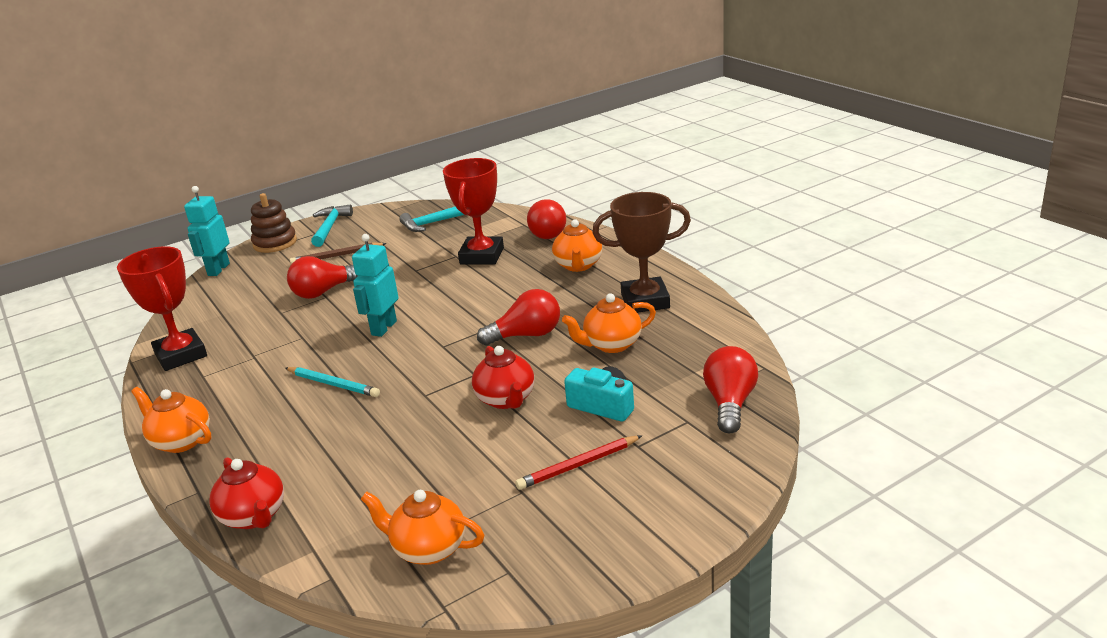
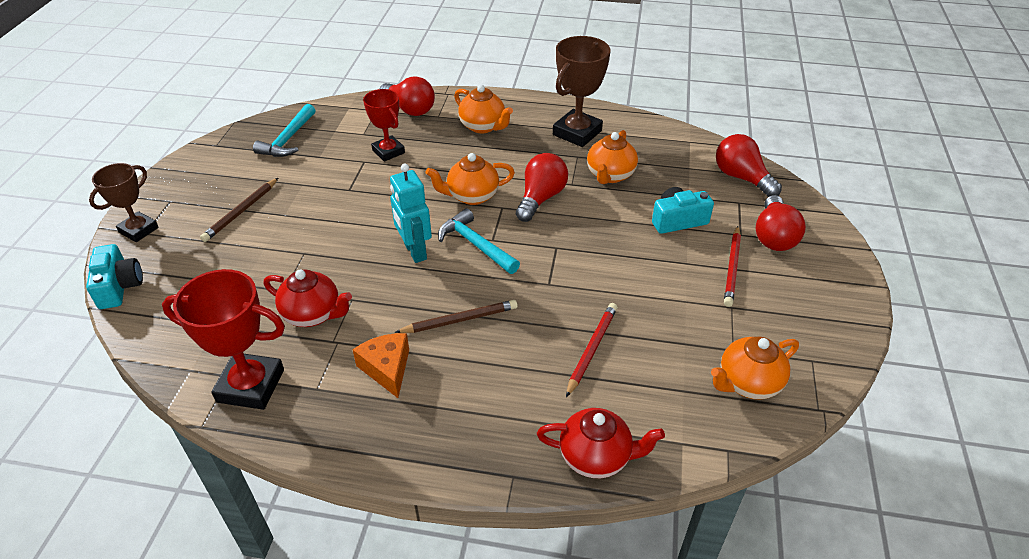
camera: 50 degrees left, 15 degrees up
orange teapot [131,387,211,453] -> orange teapot moved to [425,153,515,205]
turquoise robot [184,186,230,276] -> turquoise camera [86,244,143,309]
brown stacking toy [251,193,297,253] -> brown trophy [89,163,159,242]
turquoise pencil [285,367,380,397] -> brown pencil [395,300,518,333]
red light bulb [287,256,358,299] -> red light bulb moved to [756,195,806,251]
turquoise hammer [311,205,353,247] -> turquoise hammer moved to [438,208,520,274]
red trophy [443,158,504,264] -> red trophy [363,89,405,162], size x0.65
red teapot [472,346,534,409] -> red teapot moved to [264,270,352,327]
none -> orange cheese [353,333,409,398]
none -> red pencil [566,303,617,397]

